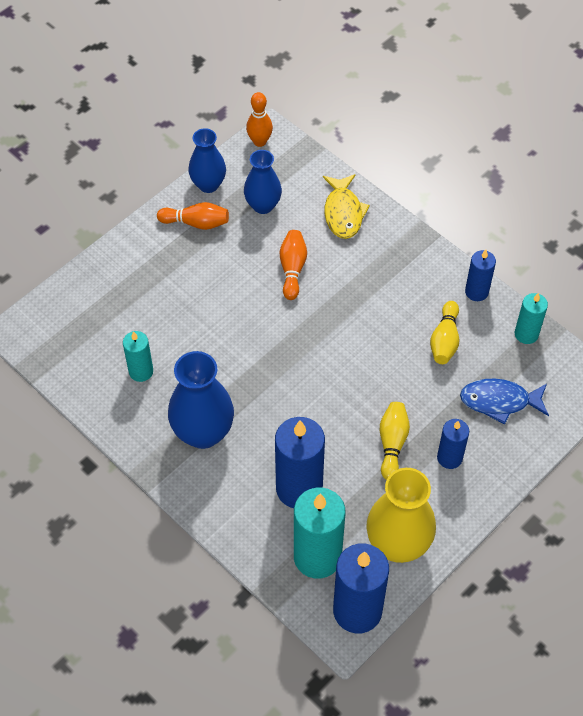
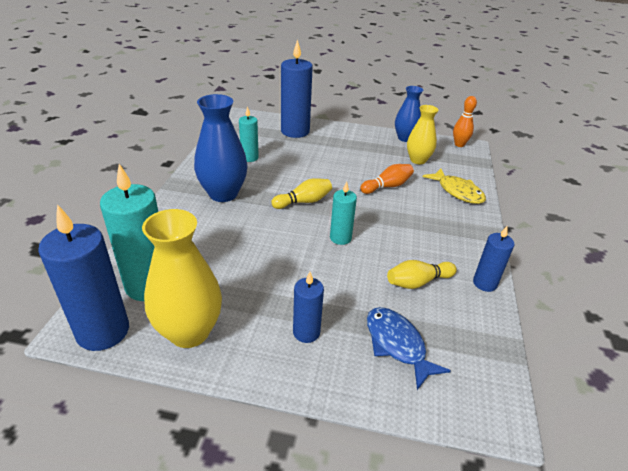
camera: 55 degrees right, 20 degrees down
orange bowling pin [157,202,229,230] -> none
blue vase [244,150,282,214] -> yellow vase [407,105,438,164]
blue candle [275,417,325,508] -> blue candle moved to [281,39,313,138]
yellow fish [323,174,370,239] -> yellow fish turned 90 degrees counterclockwise [423,168,486,204]
yellow bowling pin [380,402,410,480] -> yellow bowling pin moved to [271,178,332,209]
turquoise candle [515,293,548,344] -> turquoise candle moved to [330,181,357,245]

